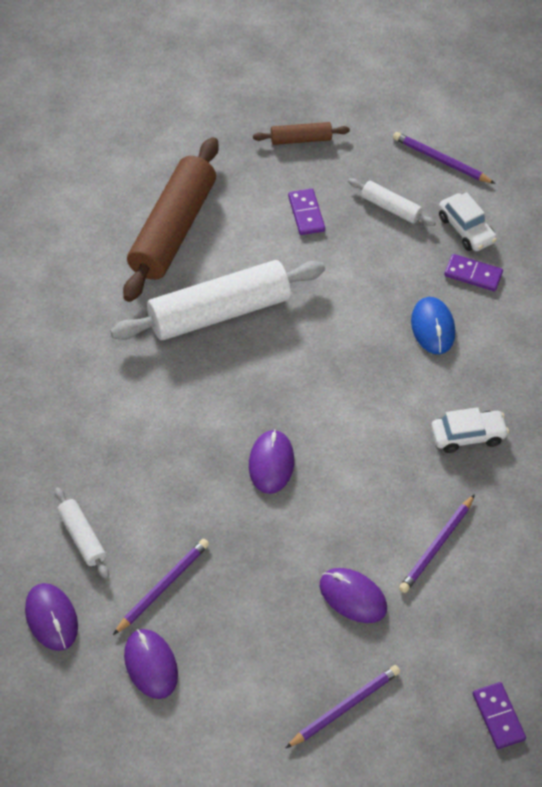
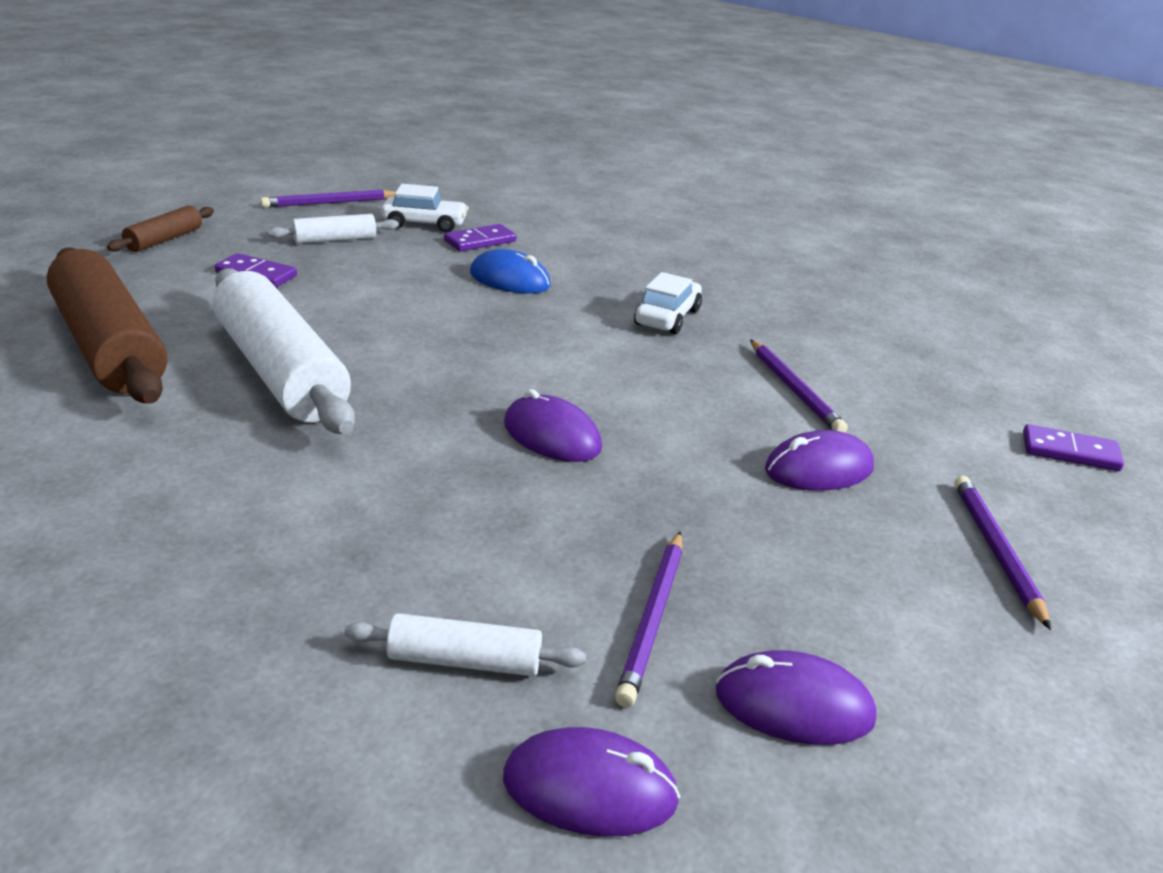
camera: 55 degrees left, 25 degrees down
white rolling pin [110,260,325,340] -> white rolling pin turned 45 degrees counterclockwise [213,268,355,434]
purple pencil [113,539,209,635] -> purple pencil turned 150 degrees counterclockwise [615,531,682,707]

